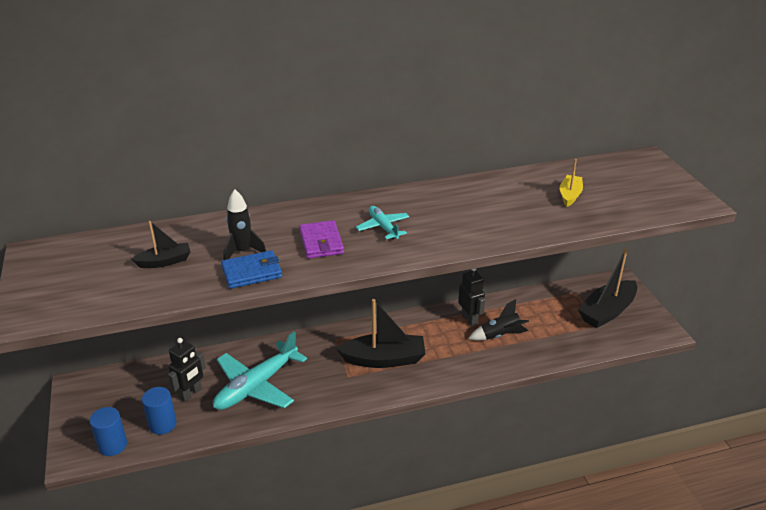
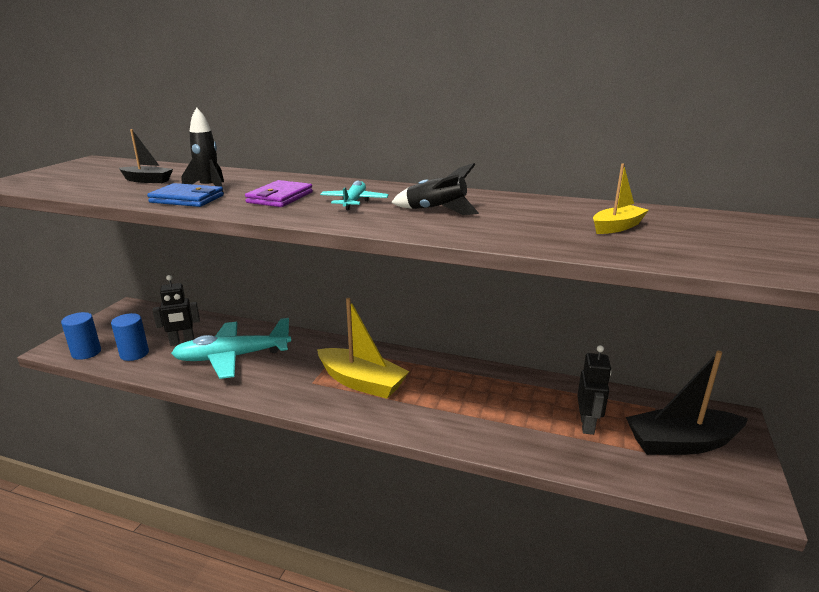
camera: 35 degrees right, 10 degrees down
black boat [336,299,426,368] -> yellow boat [317,298,409,399]
black robot [458,268,485,327] -> black robot moved to [577,345,611,435]
black rocket [468,299,529,340] -> black rocket moved to [391,163,479,215]

